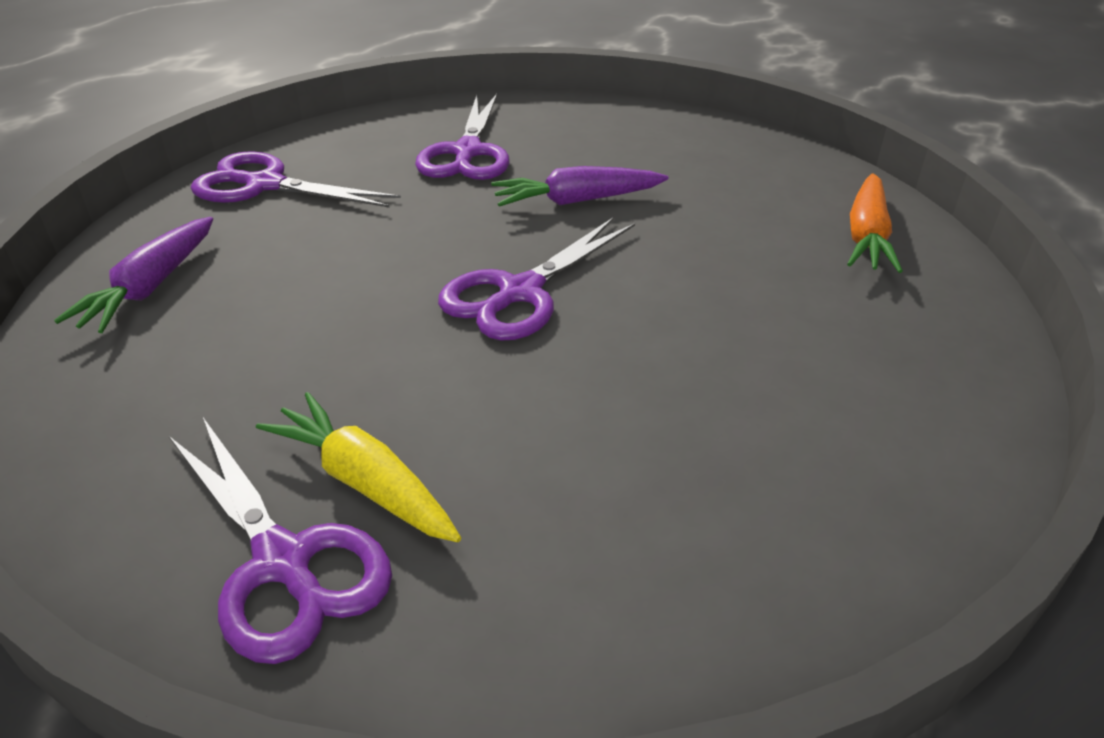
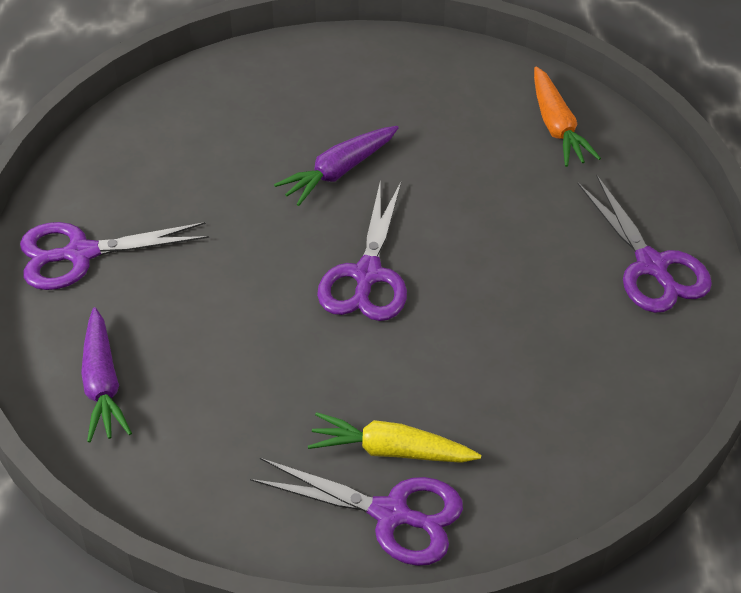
camera: 30 degrees left, 10 degrees up
purple scissors [415,94,510,180] -> purple scissors moved to [578,174,712,313]

